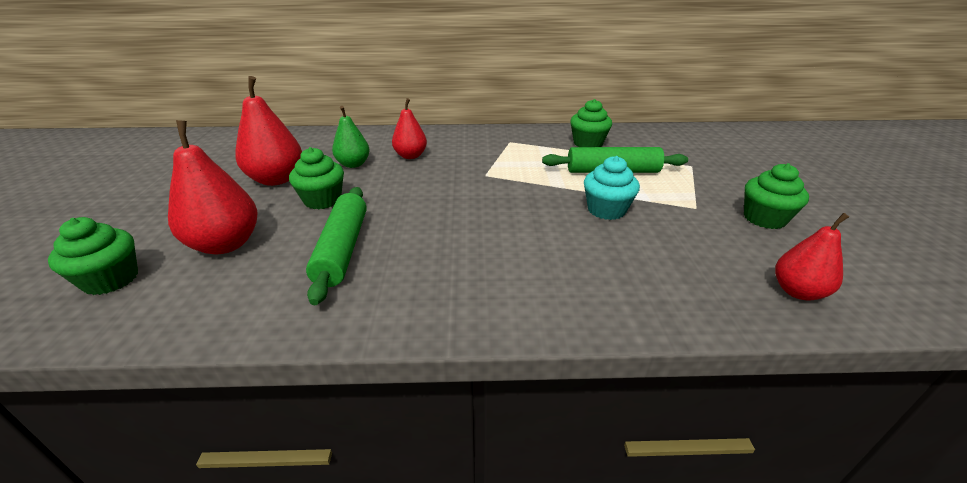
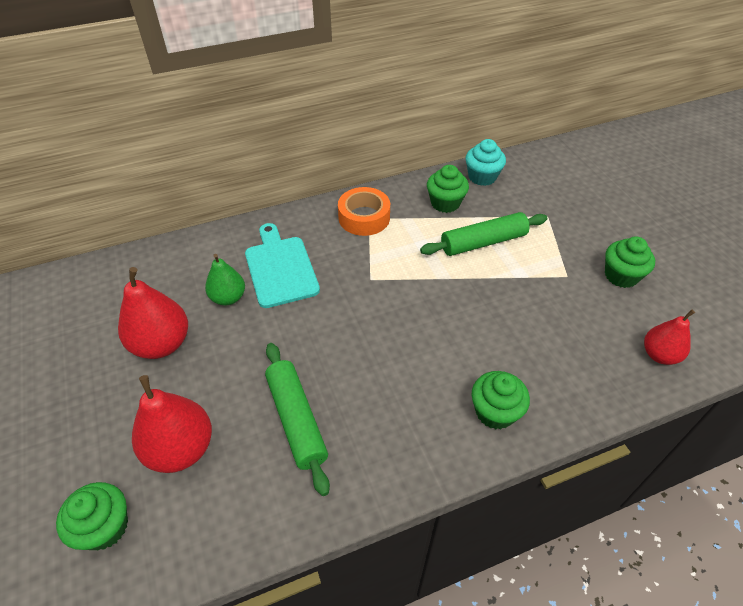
camera: 20 degrees left, 15 degrees up
green cupcake [289,147,344,210] -> green cupcake moved to [472,371,530,429]
red pear [392,98,427,159] -> turquoise cutting board [245,223,320,308]
turquoise cupcake [584,156,640,220] -> turquoise cupcake moved to [466,139,506,186]
none -> orange tape [338,187,390,236]

